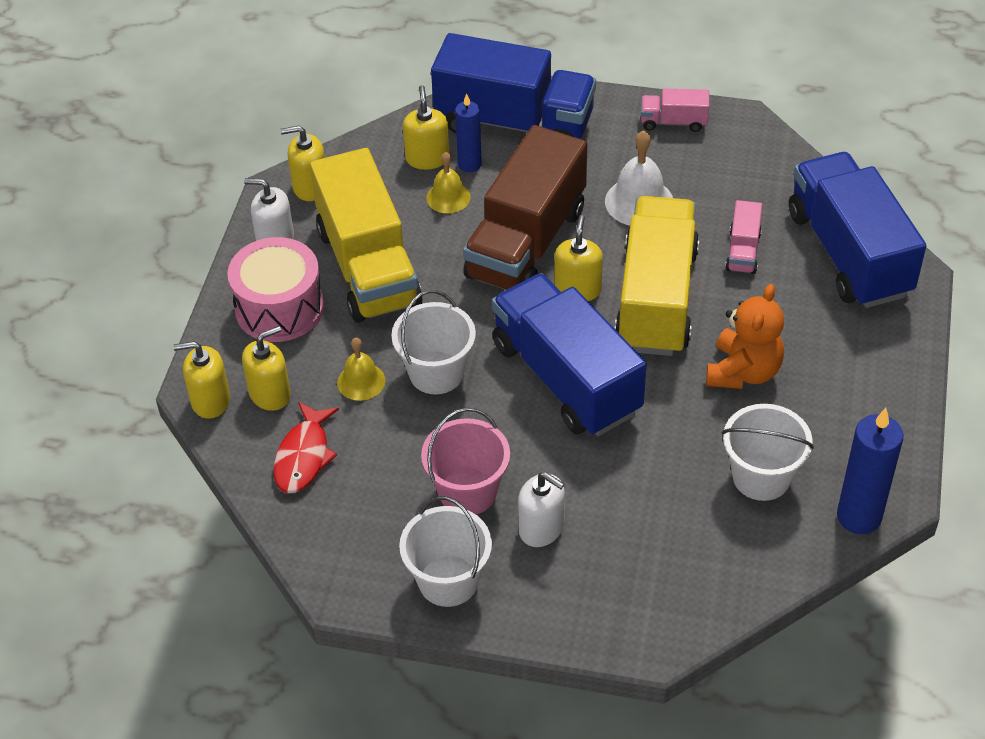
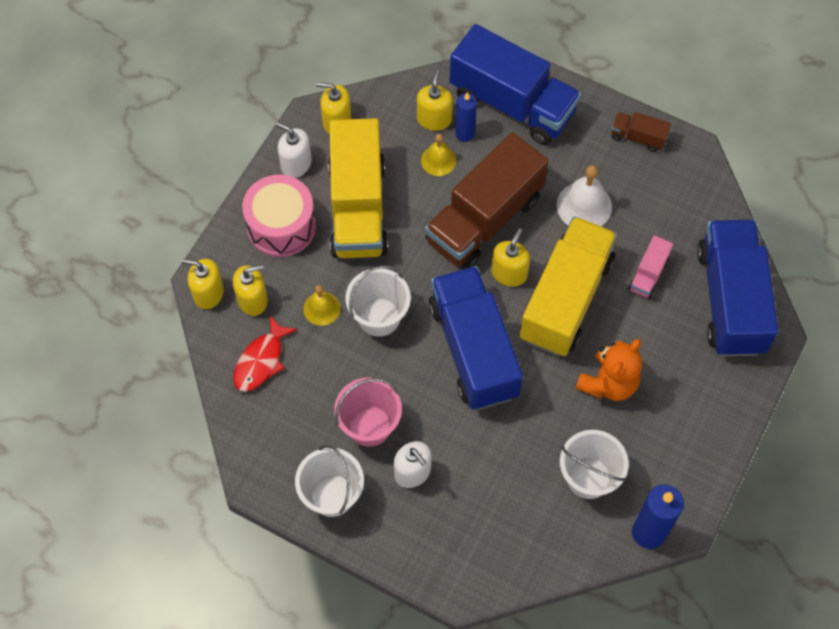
camera: 15 degrees right, 15 degrees up
pink truck [641,88,709,132] -> brown truck [611,112,671,152]

